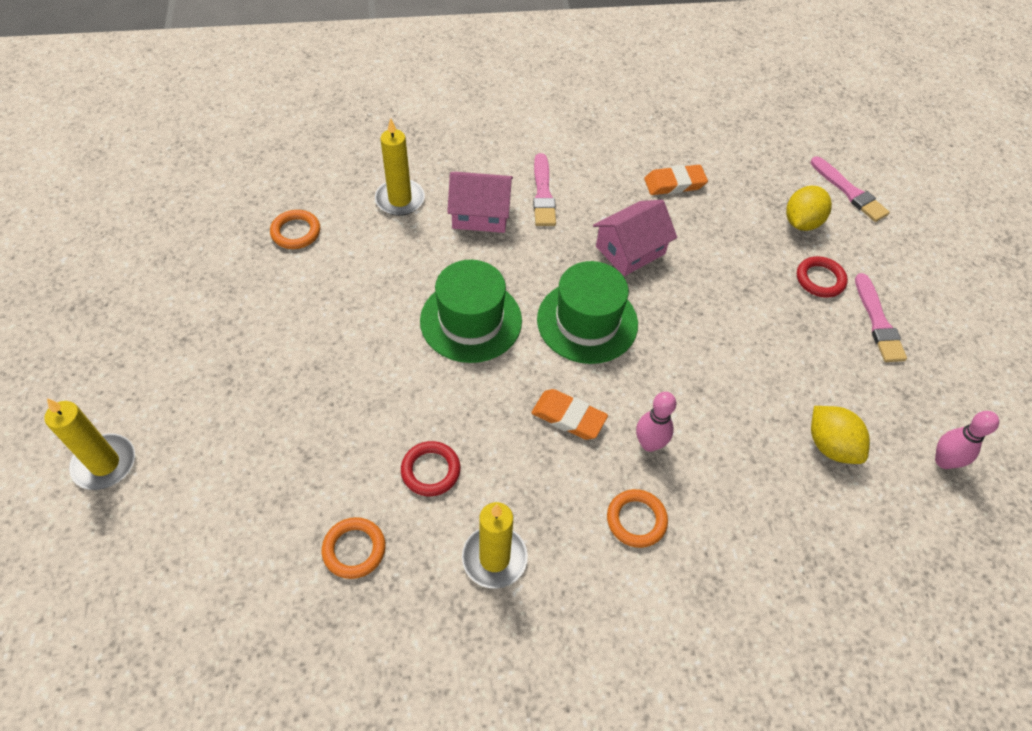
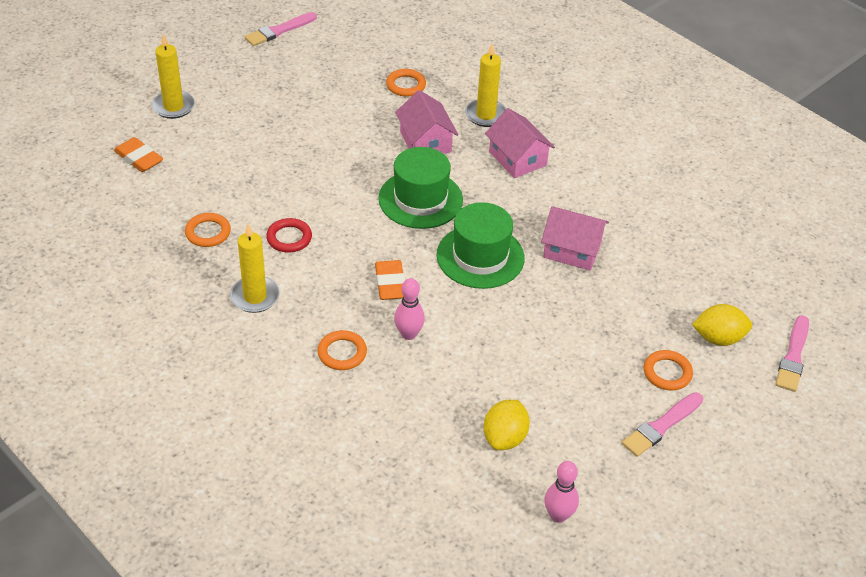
camera: 55 degrees right, 10 degrees down
pink brush [533,153,556,226] -> pink brush moved to [245,12,317,46]
orange eraser [644,165,708,195] -> orange eraser moved to [114,137,163,172]
red ring [797,256,848,298] -> orange ring [644,350,693,391]
none -> pink house [395,90,458,154]

